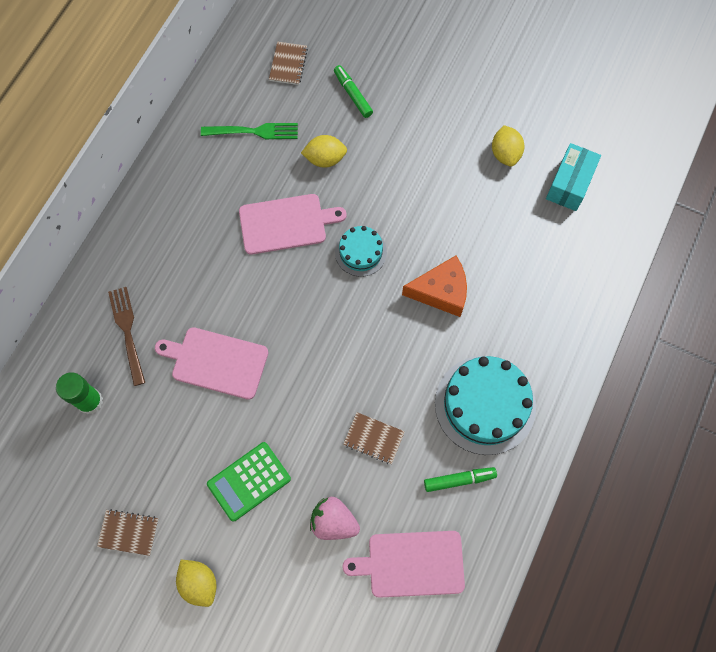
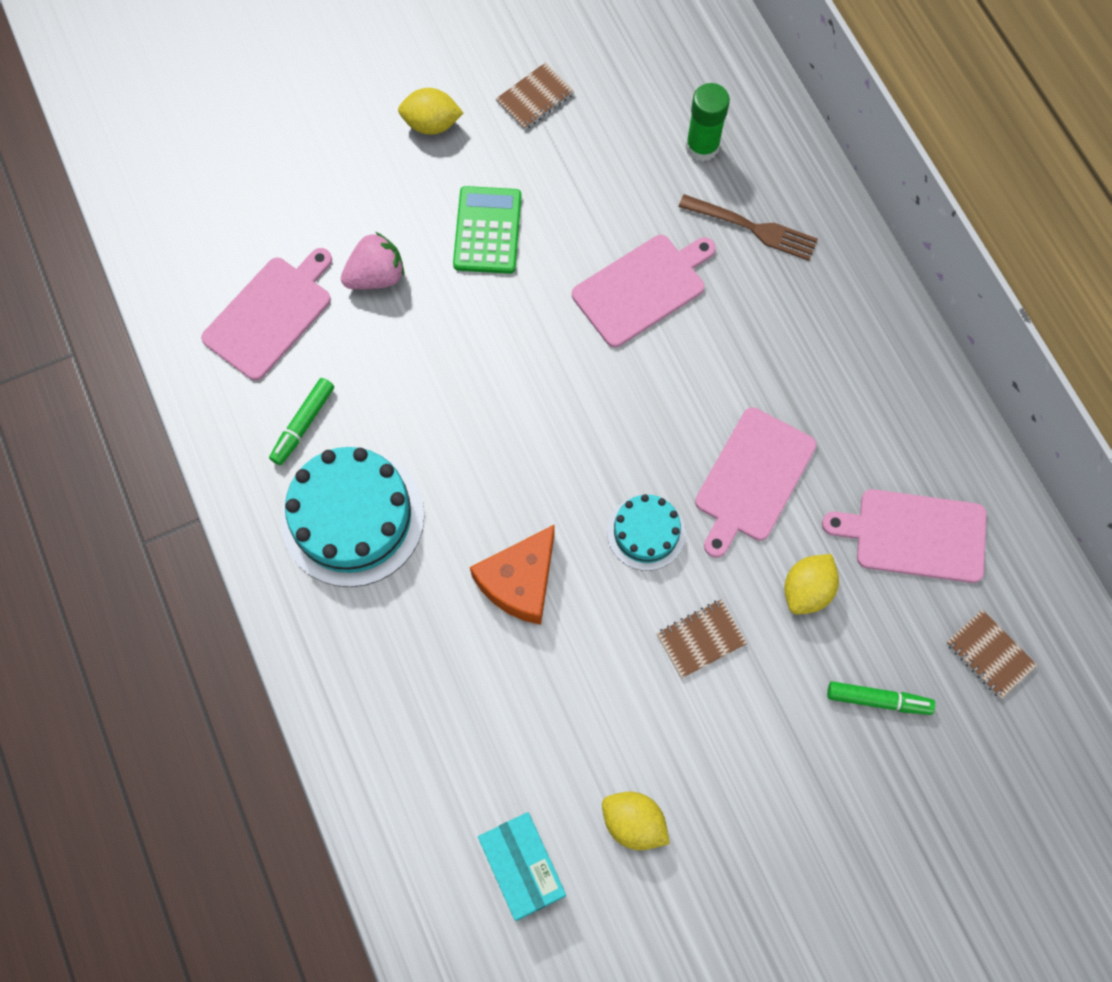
camera: 130 degrees right, 0 degrees up
green fork [201,123,298,139] -> pink cutting board [822,489,987,583]
brown notebook [343,412,405,464] -> brown notebook moved to [656,599,747,679]

